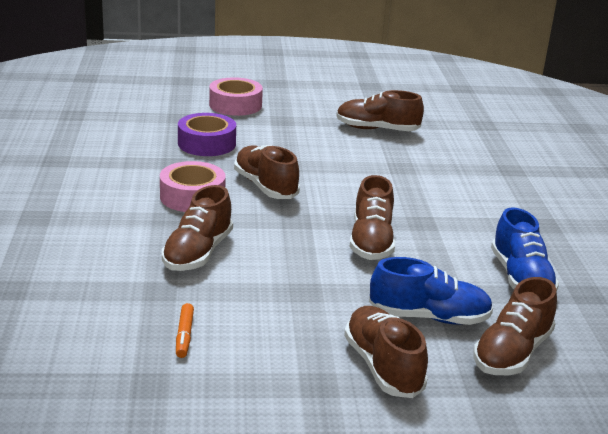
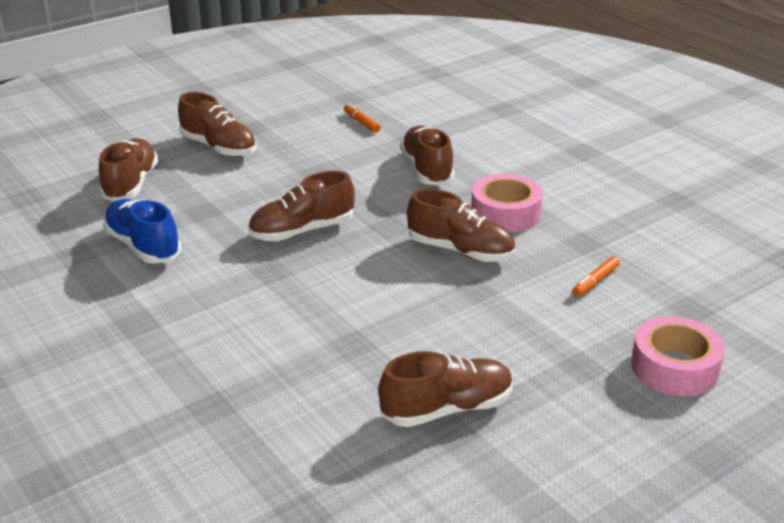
camera: 150 degrees right, 5 degrees up
purple tape [178,113,236,156] -> orange marker [572,256,620,296]
brown shoe [350,175,395,260] -> brown shoe turned 90 degrees counterclockwise [248,171,355,241]
blue shoe [369,257,493,325] -> none

